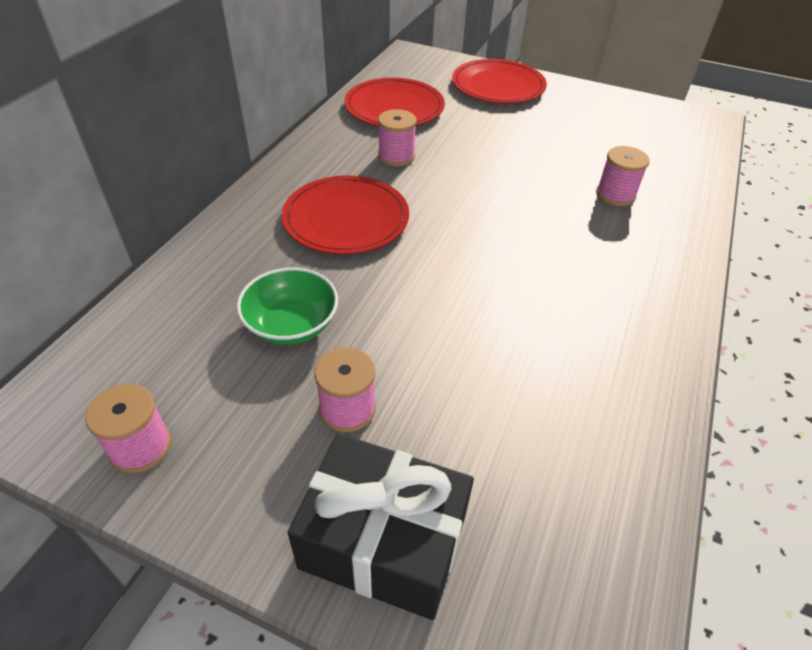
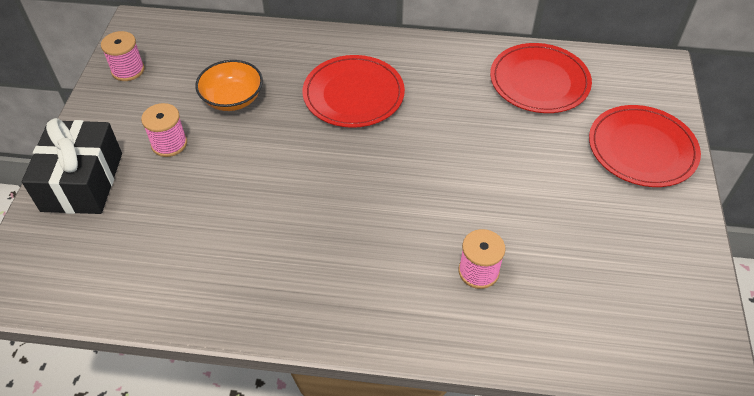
camera: 75 degrees right, 5 degrees up
green bowl [237,267,338,345] -> orange bowl [195,60,263,111]
pink spool [378,109,417,167] -> none

